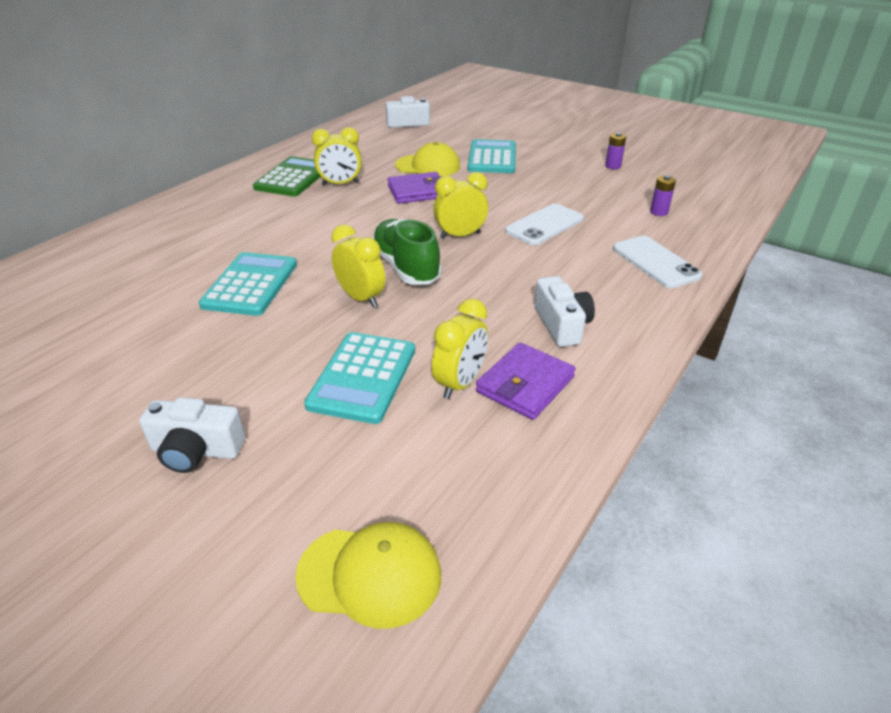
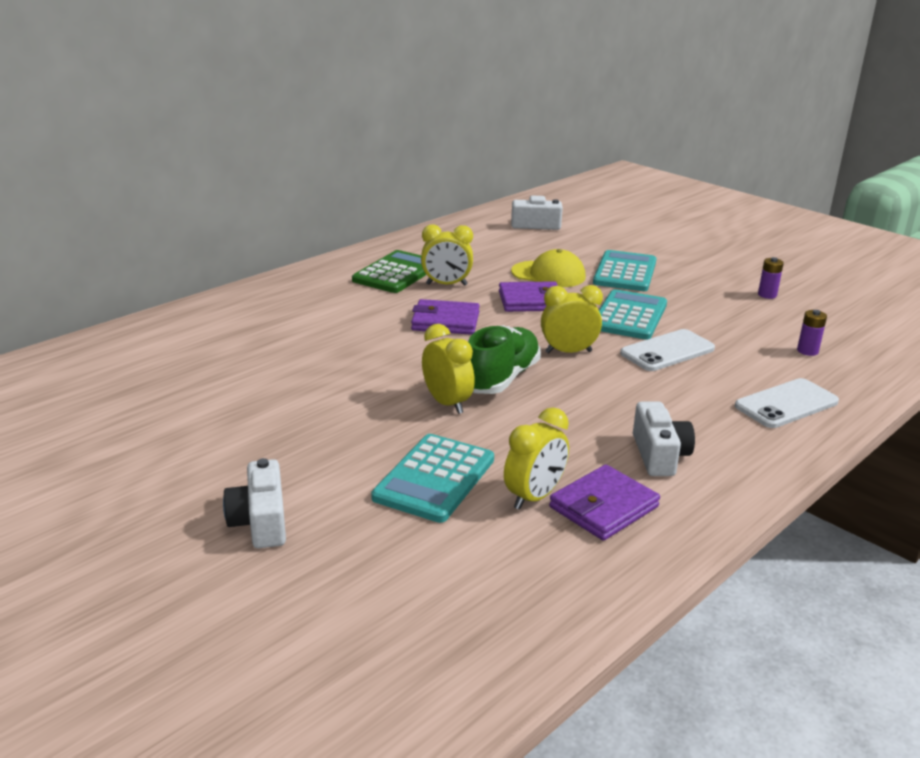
camera: 10 degrees right, 10 degrees down
white camera [139,397,245,473] -> white camera turned 60 degrees clockwise [223,458,286,548]
turquoise calculator [199,252,297,316] -> turquoise calculator moved to [599,289,667,340]
yellow cap [295,522,441,629] -> none
green shoe [372,219,442,285] -> green shoe turned 45 degrees clockwise [468,325,541,394]
white phone [613,236,703,288] -> white phone turned 75 degrees clockwise [735,378,839,428]
none -> purple wallet [411,299,480,335]

